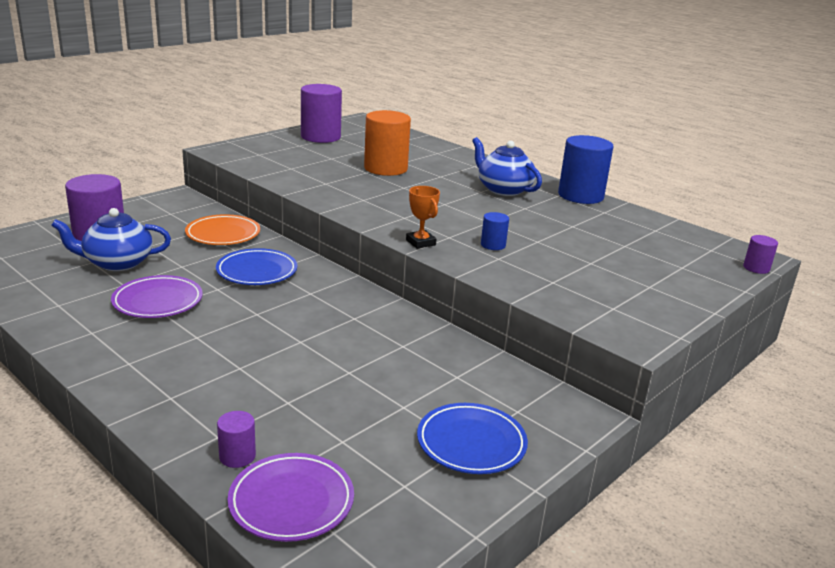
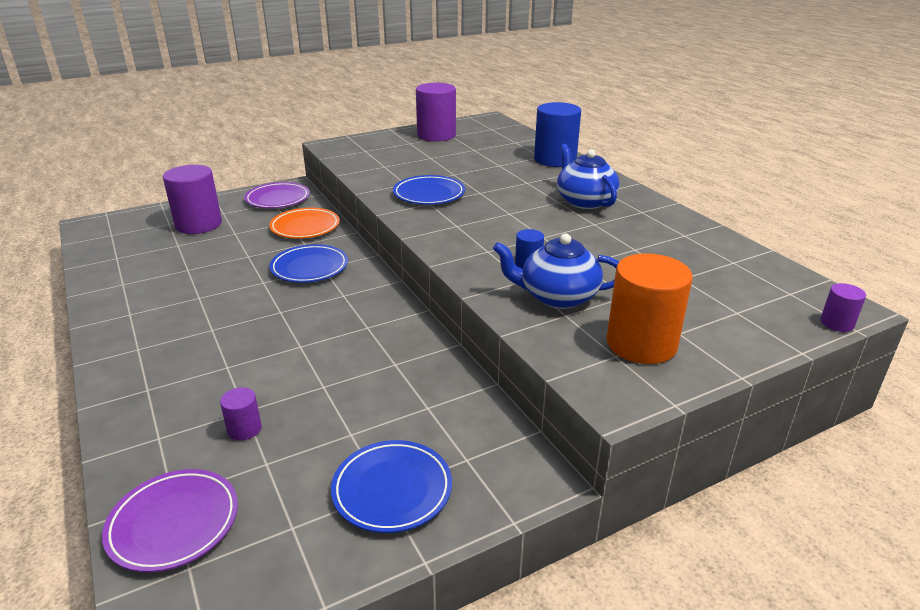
camera: 20 degrees right, 5 degrees up
blue teapot [51,208,171,271] -> blue teapot moved to [493,234,619,309]
purple plate [111,275,203,318] -> purple plate moved to [244,182,310,208]
purple cylinder [217,411,256,468] -> purple cylinder moved to [220,387,262,441]
orange cylinder [364,110,411,176] -> orange cylinder moved to [607,253,693,364]
orange trophy [406,186,440,249] -> none
blue cylinder [558,135,614,204] -> blue cylinder moved to [534,102,581,167]
none -> blue plate [393,175,465,205]

